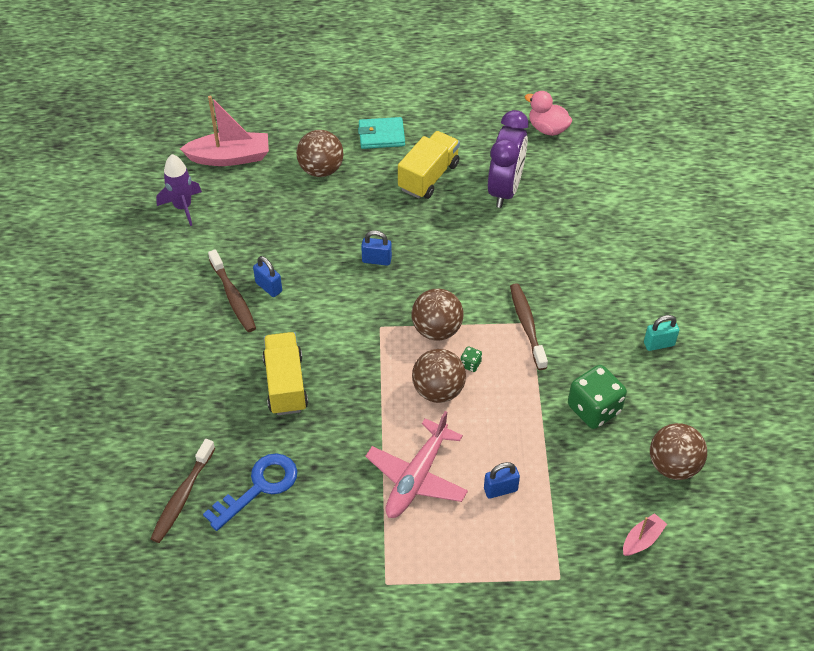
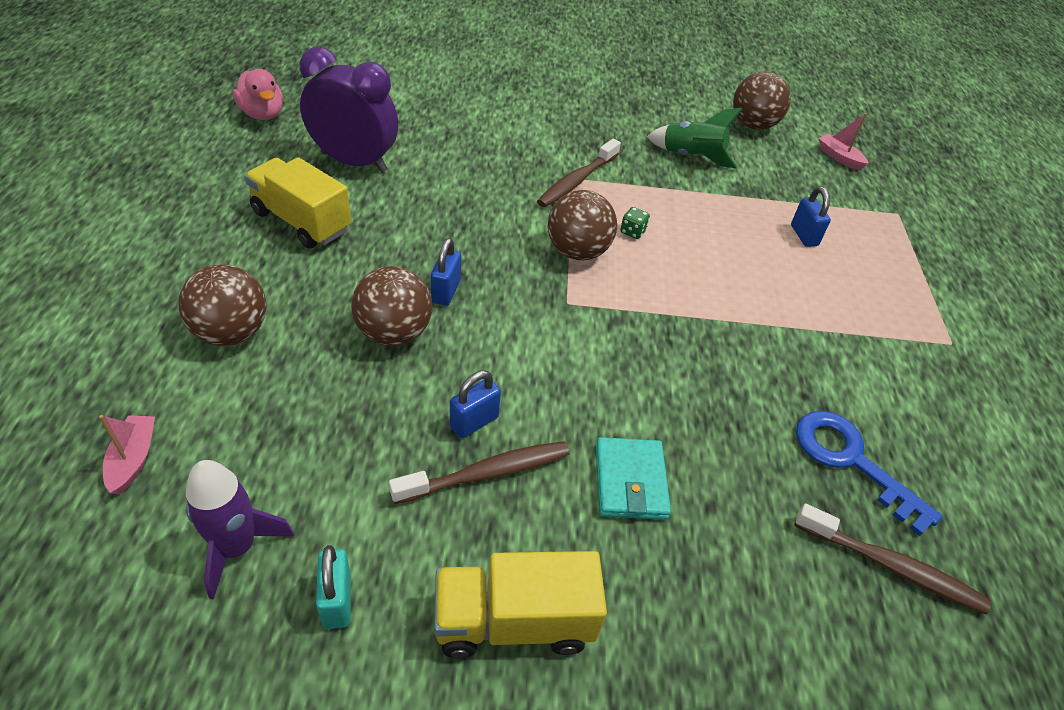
camera: 90 degrees left, 5 degrees down
pink boat [180,96,269,166] -> pink boat [99,415,155,495], size x0.52
yellow truck [262,332,308,415] -> yellow truck moved to [434,551,607,658]
turquoise wallet [358,117,405,149] -> turquoise wallet moved to [596,437,671,520]
pink plane [365,411,468,518] -> none
brown ball [412,349,466,403] -> brown ball moved to [351,266,432,346]
brown toothbrush [510,283,548,370] -> brown toothbrush turned 45 degrees counterclockwise [537,139,621,207]
pink duck [525,91,572,136] -> pink duck turned 75 degrees counterclockwise [233,69,283,120]
green dice [568,365,627,429] -> green rocket [647,108,742,169]
turquoise padlock [644,315,679,351] -> turquoise padlock moved to [316,545,351,629]

